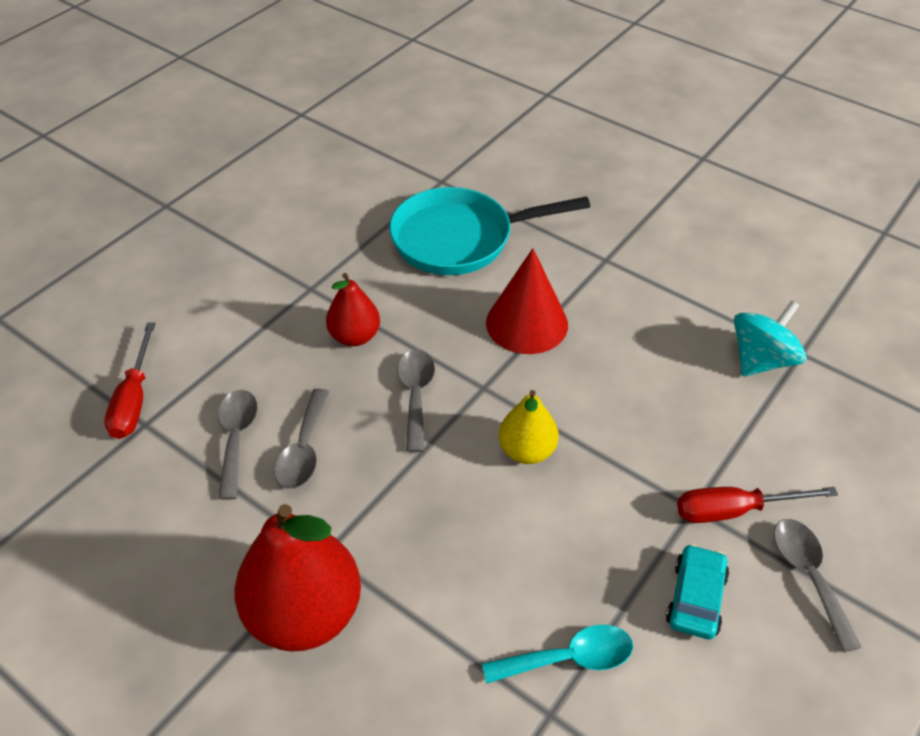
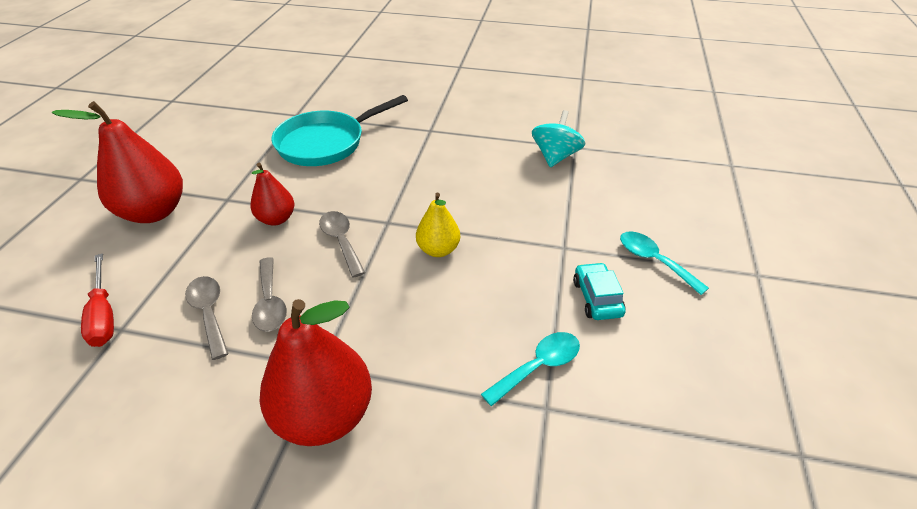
camera: 25 degrees left, 5 degrees down
red cone [486,248,568,354] -> none
red screwdriver [677,487,838,523] -> none
grey spoon [774,519,862,652] -> turquoise spoon [620,231,709,295]
none -> red pear [52,101,183,223]

